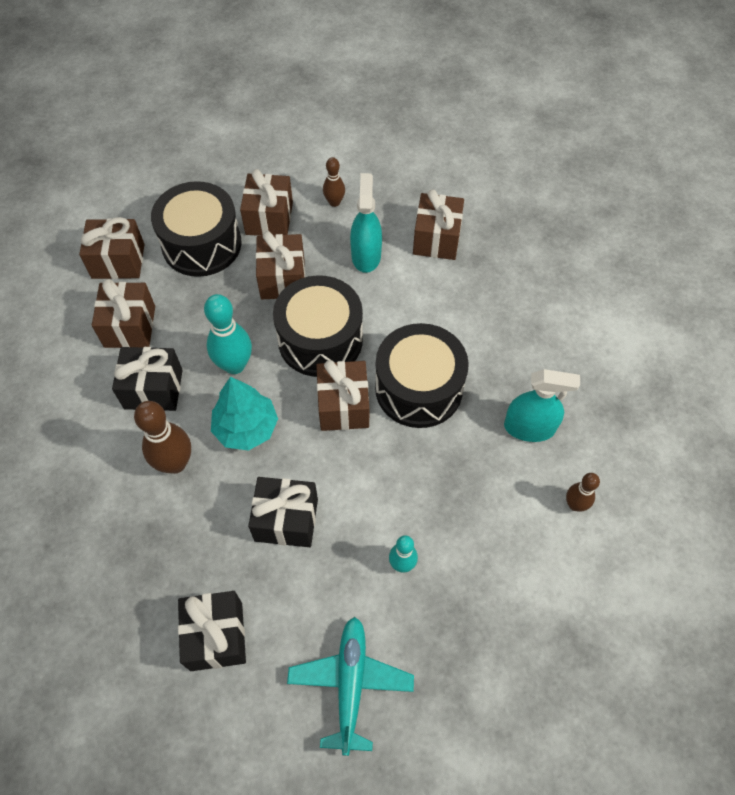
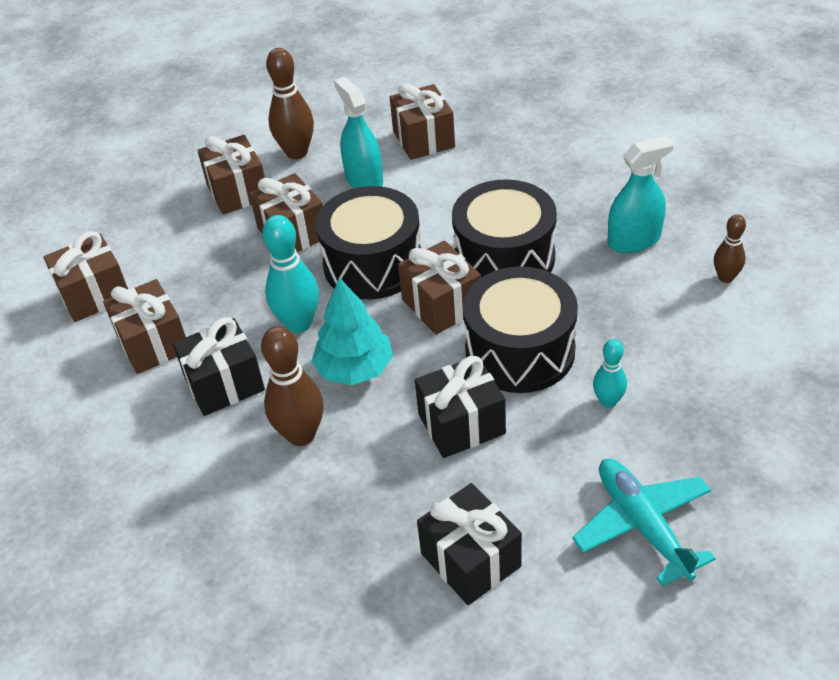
camera: 25 degrees left, 15 degrees down
black drum [151,181,242,277] -> black drum moved to [463,266,578,393]
brown bowling pin [323,157,345,207] -> brown bowling pin [266,48,314,159], size x1.72

